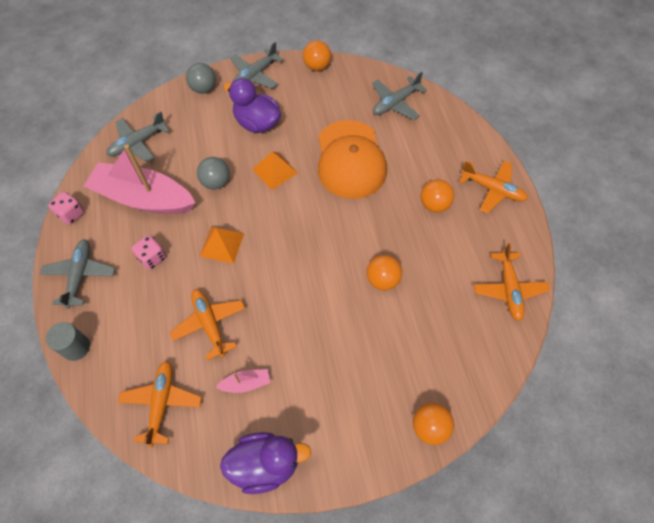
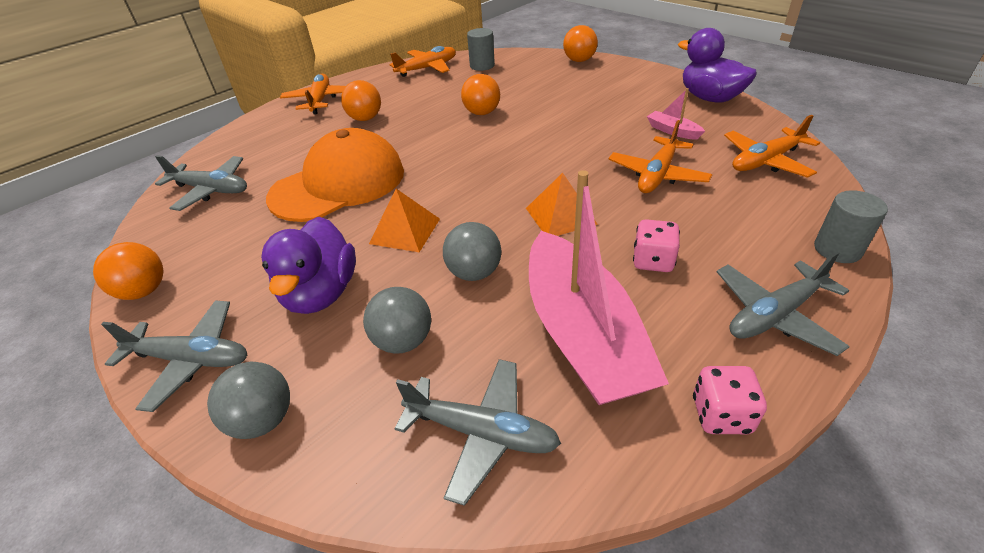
camera: 120 degrees left, 20 degrees down
none -> grey ball [363,287,431,354]
none -> grey cylinder [467,28,495,71]

